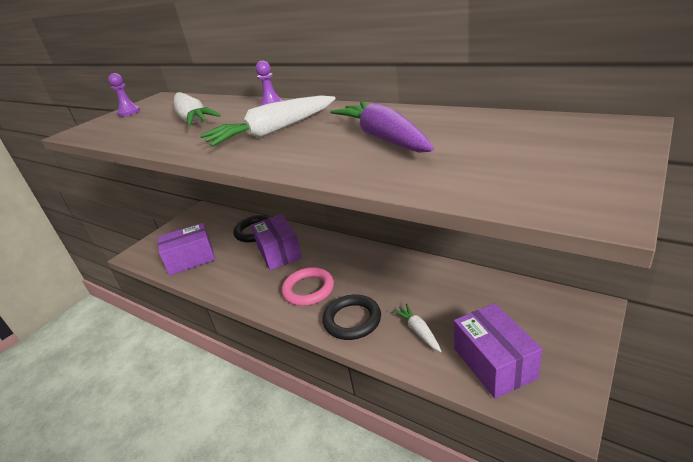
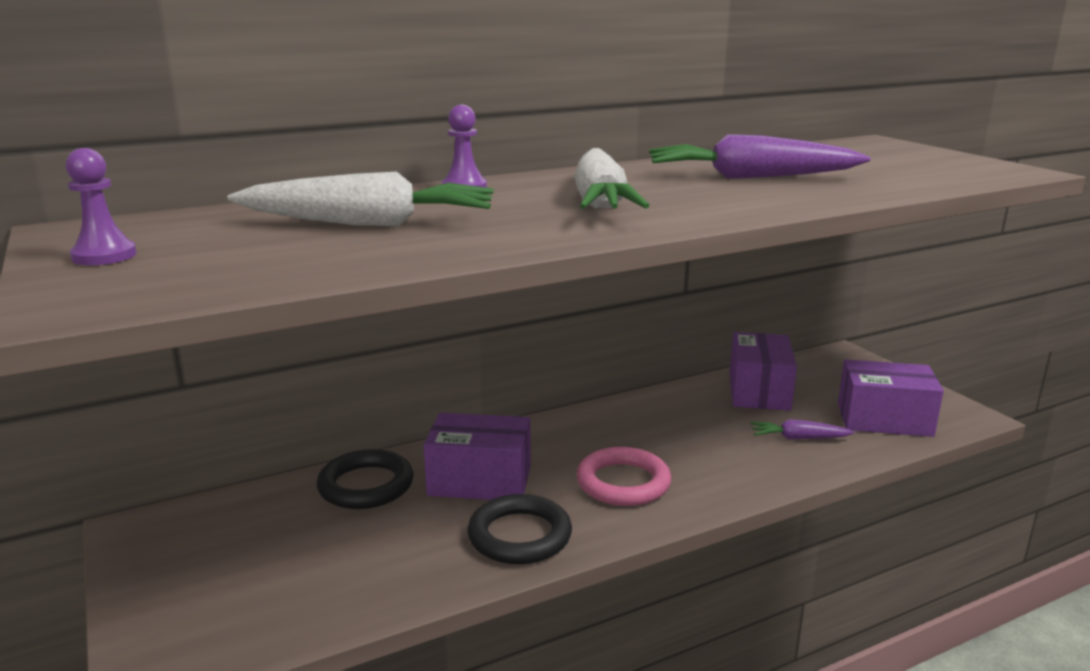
camera: 65 degrees left, 10 degrees down
purple box [158,223,215,276] -> purple box moved to [730,332,797,411]
black ring [322,295,381,340] -> black ring moved to [467,494,572,564]
white carrot [392,303,441,352] -> purple carrot [750,419,854,440]

